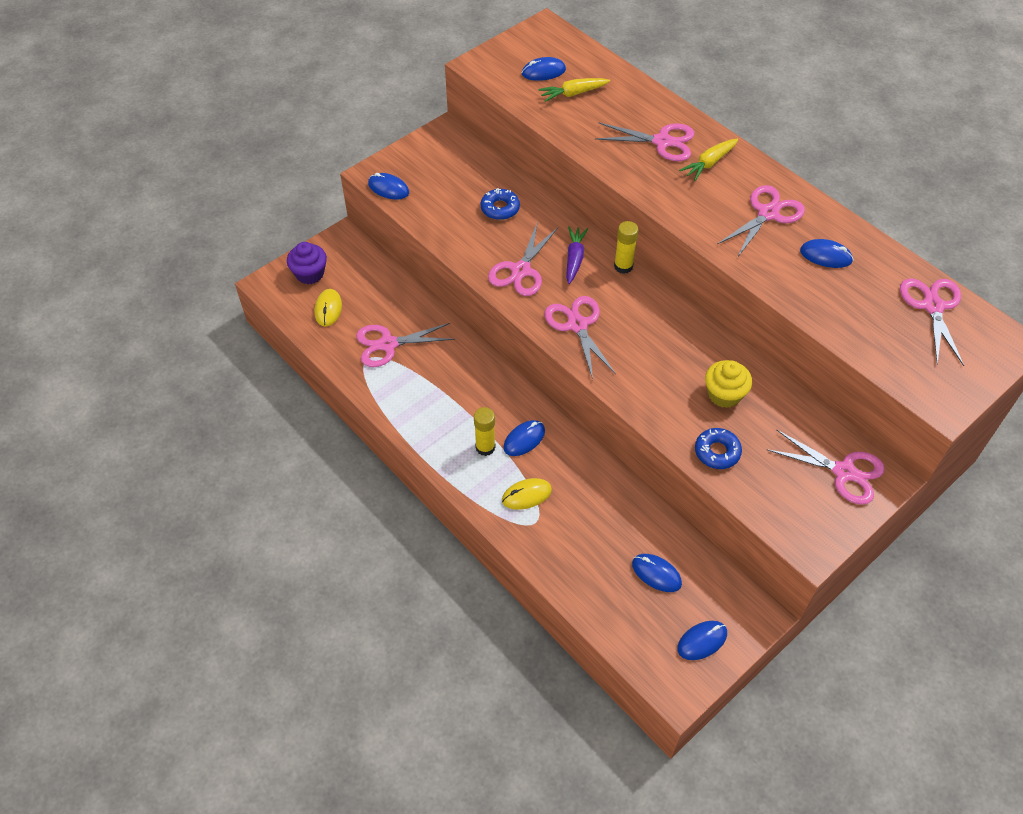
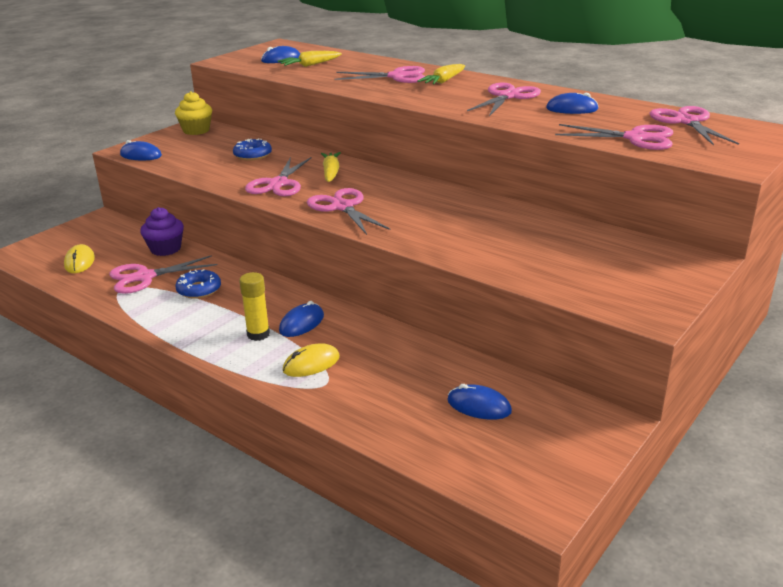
camera: 10 degrees left, 25 degrees down
purple cupcake [287,242,327,284] -> purple cupcake moved to [140,207,184,256]
purple carrot [566,226,588,284] -> yellow carrot [321,152,341,182]
yellow glue stick [614,221,638,274] -> none
blue mouse [677,621,727,660] -> none
blue donut [695,428,742,469] -> blue donut moved to [175,269,221,299]
yellow cupcake [705,360,752,408] -> yellow cupcake moved to [175,91,212,135]
pink scissors [767,429,885,505] -> pink scissors moved to [555,124,673,150]

